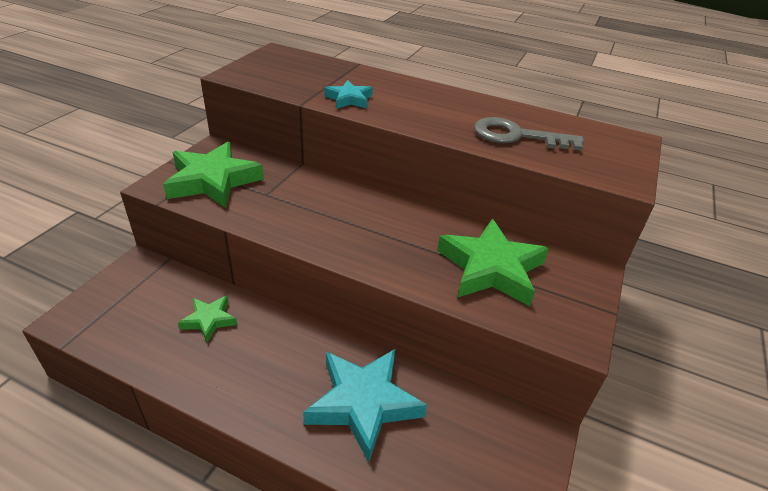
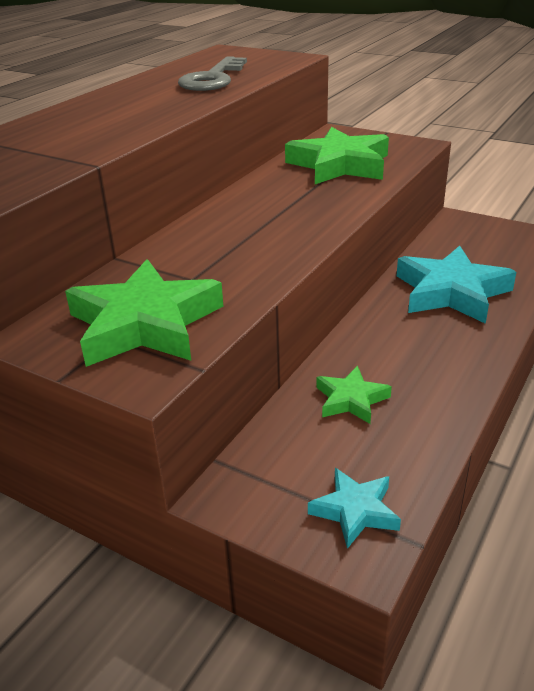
camera: 80 degrees left, 5 degrees down
turquoise star [324,80,373,109] -> turquoise star moved to [308,468,401,549]

